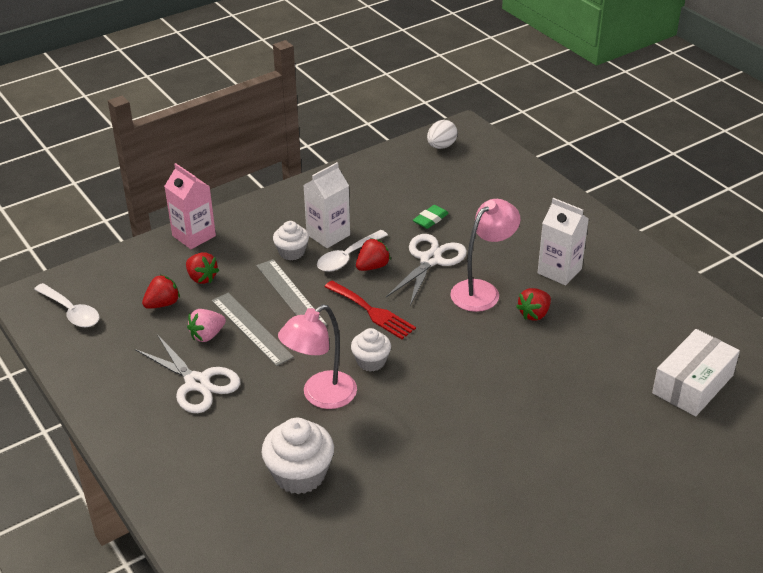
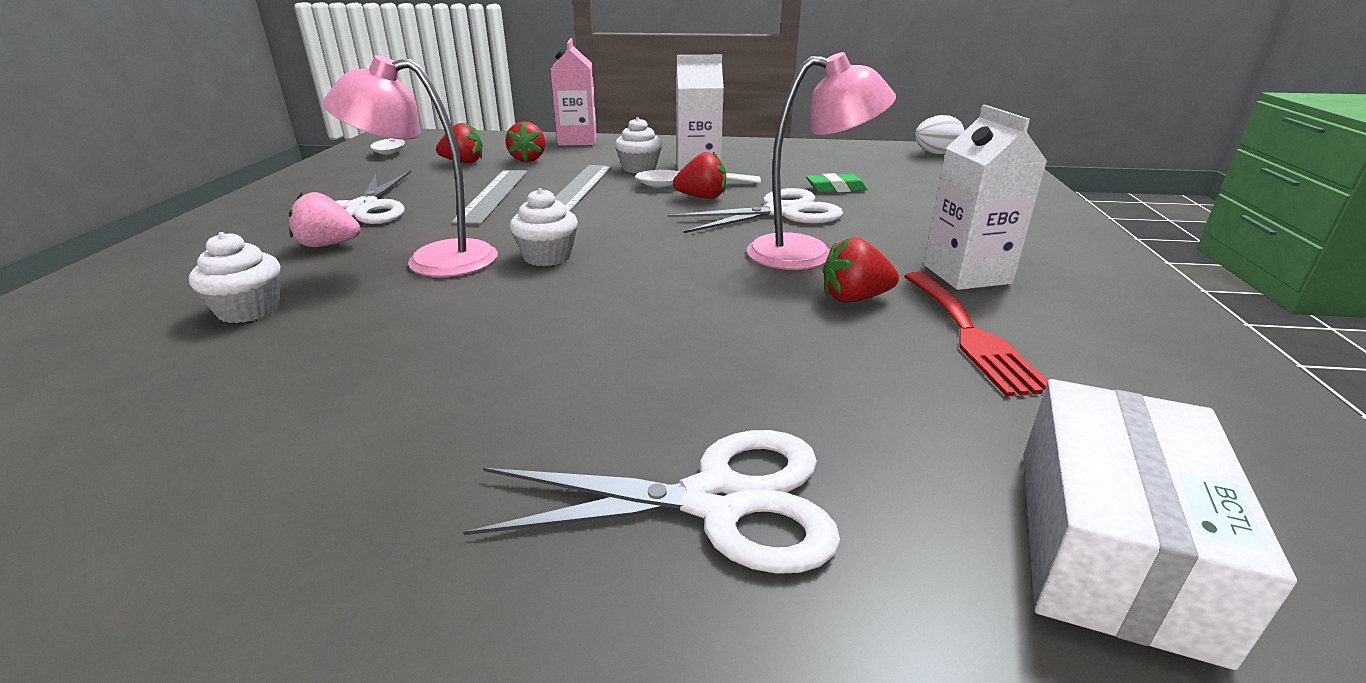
camera: 40 degrees right, 10 degrees down
pink strawberry [187,309,226,342] -> pink strawberry moved to [289,192,361,247]
white cupcake [262,418,334,494] -> white cupcake [189,232,281,323], size x0.62
red fork [324,281,416,339] -> red fork moved to [904,272,1048,397]
white box [652,329,740,416] -> white box turned 60 degrees counterclockwise [1023,379,1297,670]
none -> white scissors [463,430,841,574]

